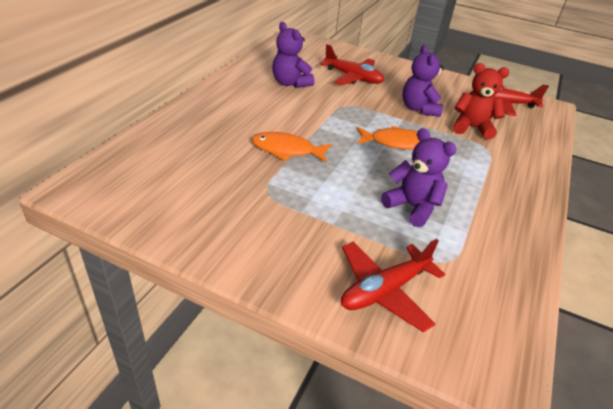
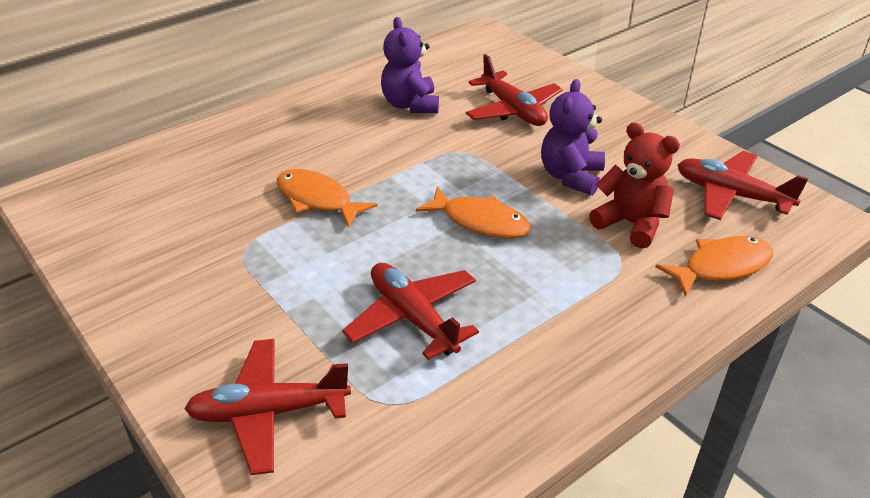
camera: 30 degrees right, 0 degrees up
purple teddy bear [381,128,457,227] -> red plane [342,263,479,360]
none -> orange fish [655,236,773,297]

